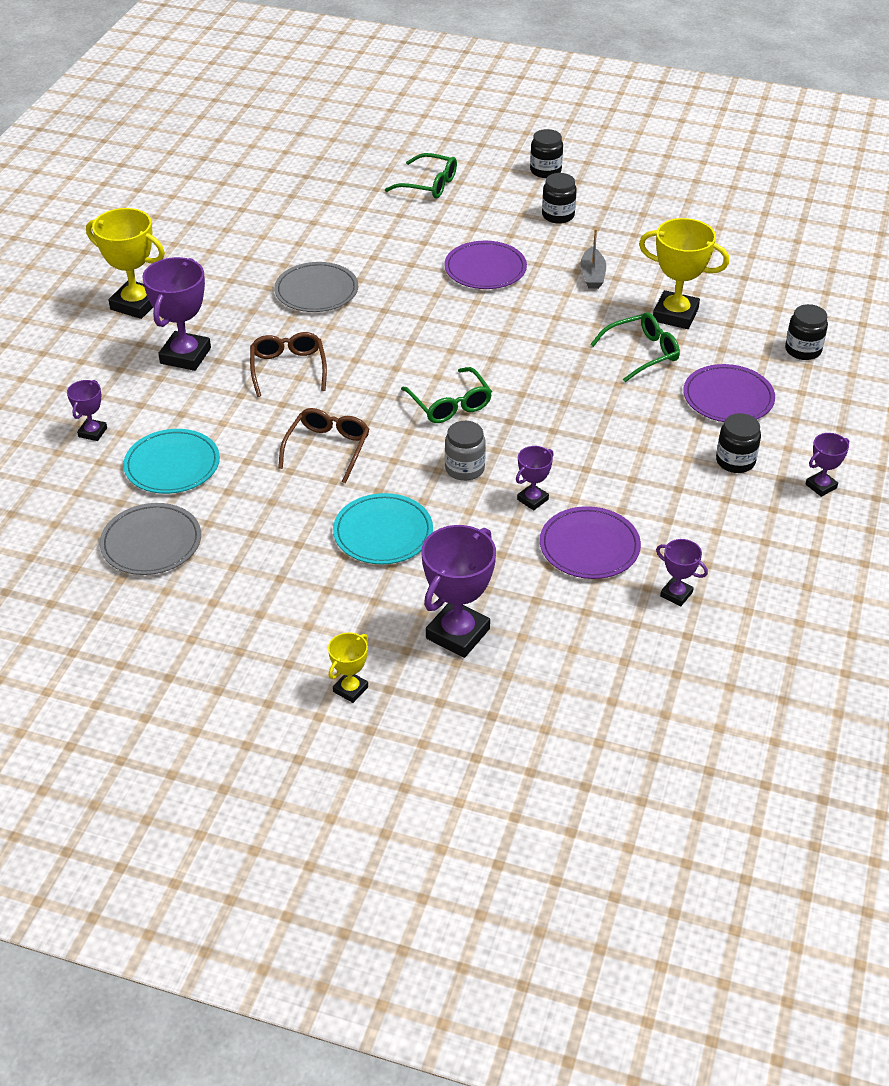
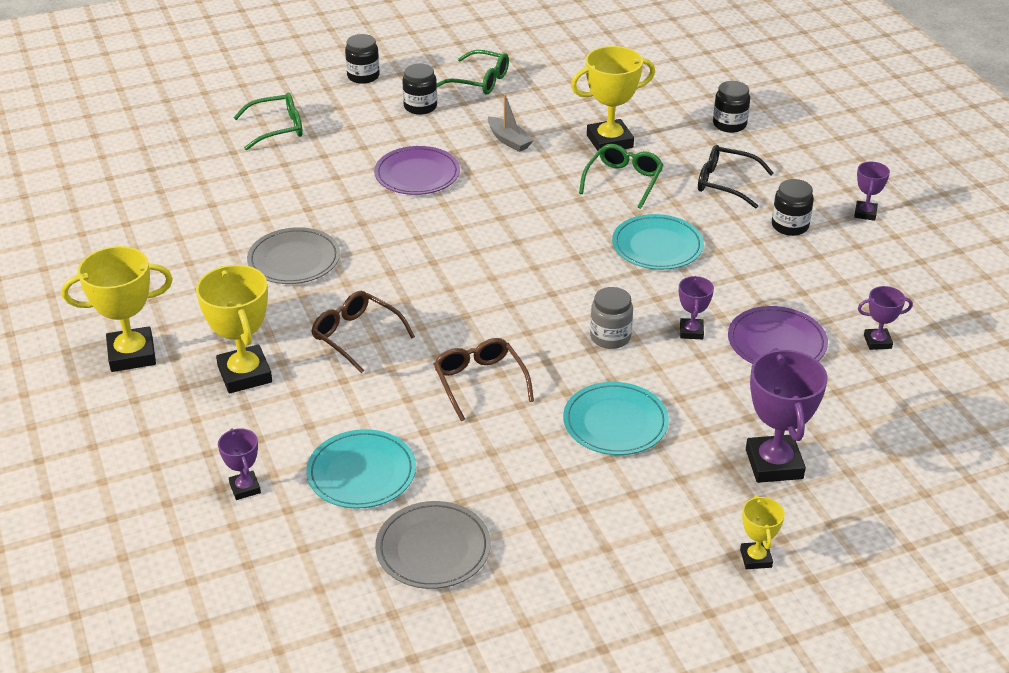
camera: 40 degrees left, 5 degrees down
purple trophy [142,257,211,371] -> yellow trophy [196,265,272,393]
green glasses [401,367,492,423] -> green glasses moved to [437,50,509,94]
purple plate [684,364,775,422] -> black glasses [698,145,774,209]
none -> turquoise plate [612,214,704,270]

